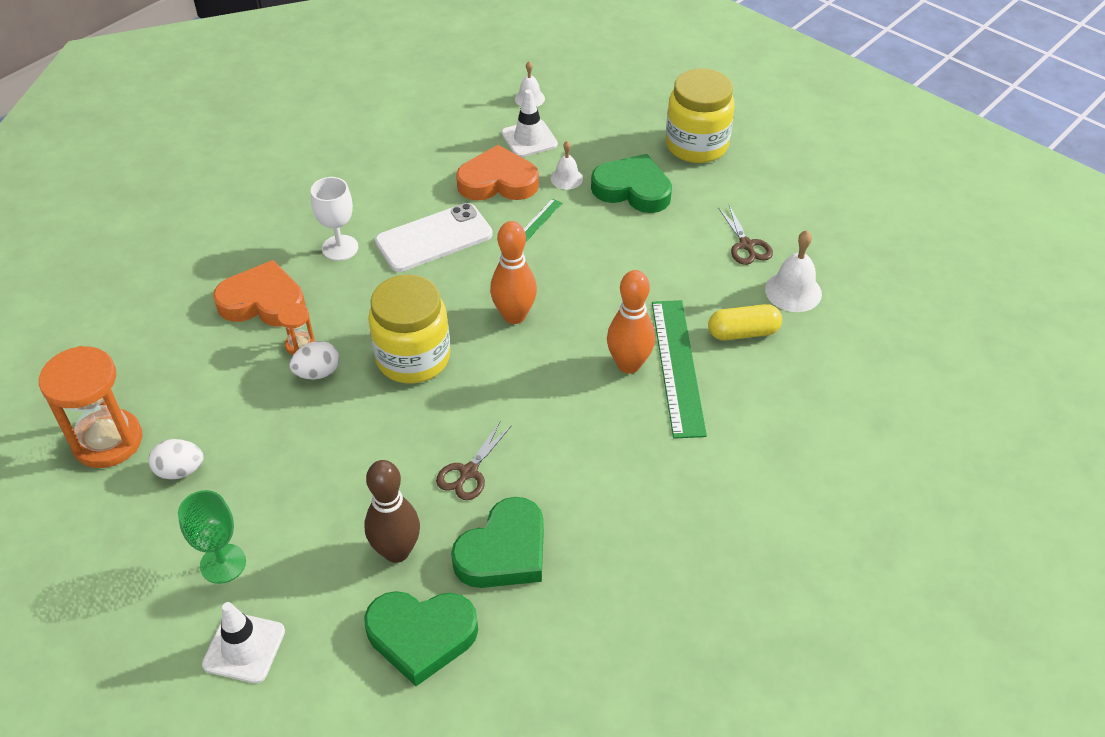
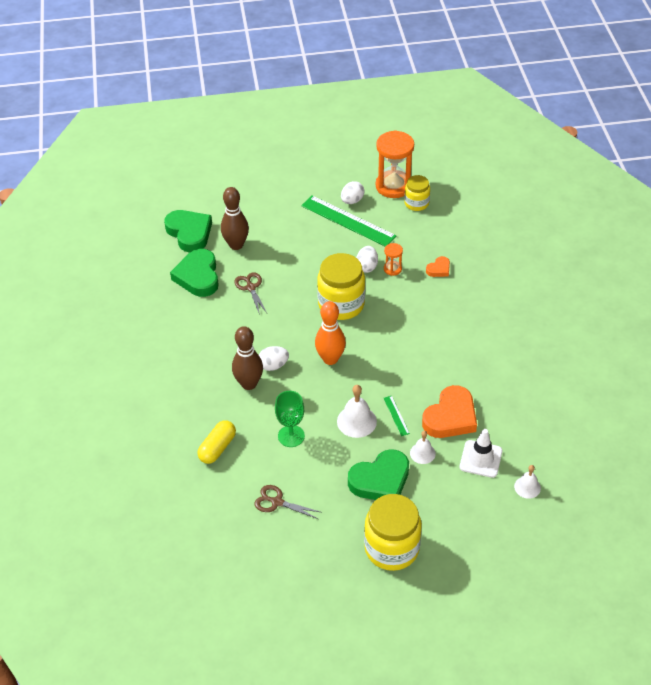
camera: 130 degrees right, 0 degrees up
green goblet [178,490,246,584] -> green goblet moved to [275,391,305,447]
white traffic cone [202,602,285,683] -> none
orange heart [213,260,306,327] -> orange heart [426,256,450,277], size x0.49
white goblet [311,177,358,261] -> none
green heart [364,591,478,686] -> green heart turned 105 degrees clockwise [164,210,212,253]
white phone [375,203,493,272] -> none
orange bowling pin [607,270,655,374] -> brown bowling pin [232,326,263,390]
green ruler [652,300,707,439] -> green ruler moved to [301,196,396,246]
white bell [765,230,822,312] -> white bell moved to [337,385,377,438]
none -> white egg [259,346,289,371]
none -> yellow jar [404,175,430,211]

